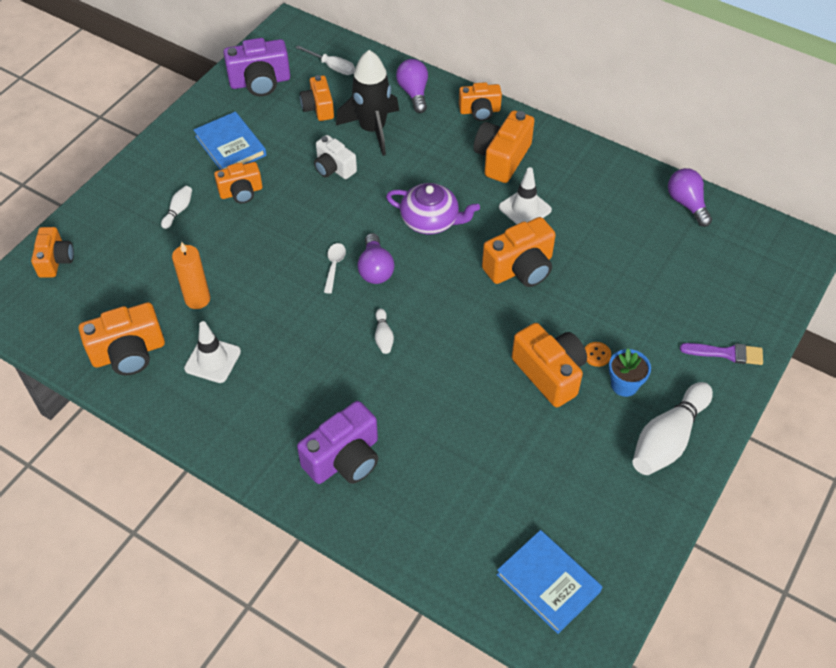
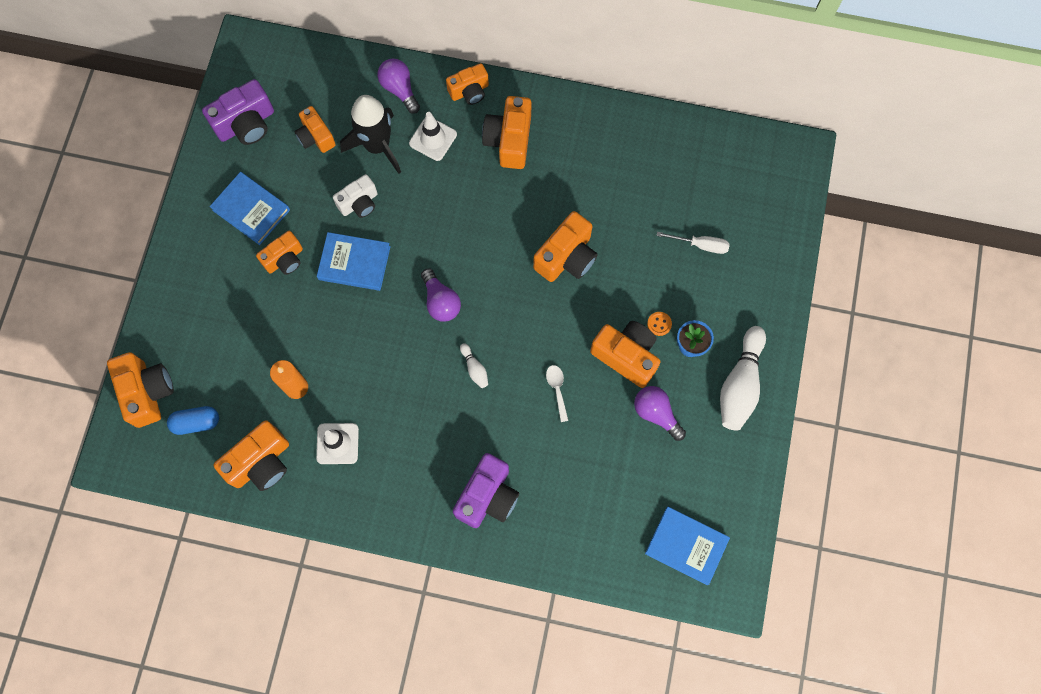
camera: 20 degrees left, 20 degrees up
orange camera [31,227,74,278] -> orange camera [107,352,174,428], size x1.52
white bowling pin [161,186,192,229] -> none
white screwdriver [296,45,355,75] -> white screwdriver moved to [657,232,730,254]
white camera [314,135,357,179] -> white camera turned 60 degrees counterclockwise [333,174,378,218]
white spoon [324,243,346,294] -> white spoon moved to [546,365,568,422]
purple teapot [386,183,480,234] -> none
white traffic cone [499,167,552,224] -> white traffic cone moved to [409,112,457,161]
purple light bulb [668,168,712,227] -> purple light bulb moved to [634,386,686,441]
purple brush [680,343,763,365] -> none
none -> blue capsule [167,406,219,435]
none -> blue book [317,232,391,291]

